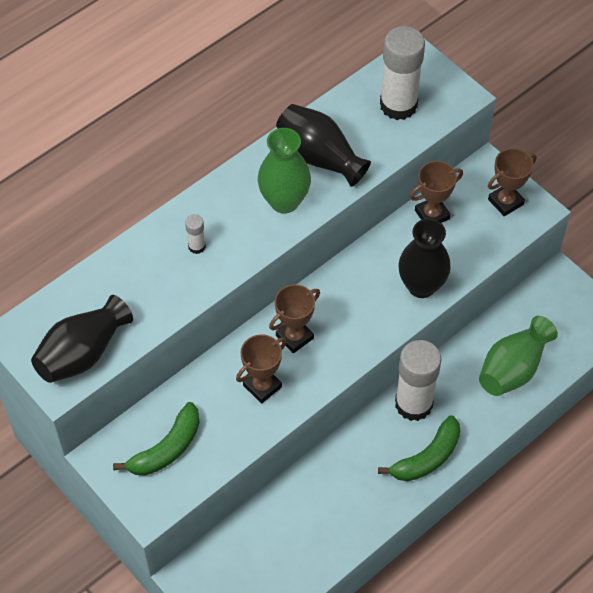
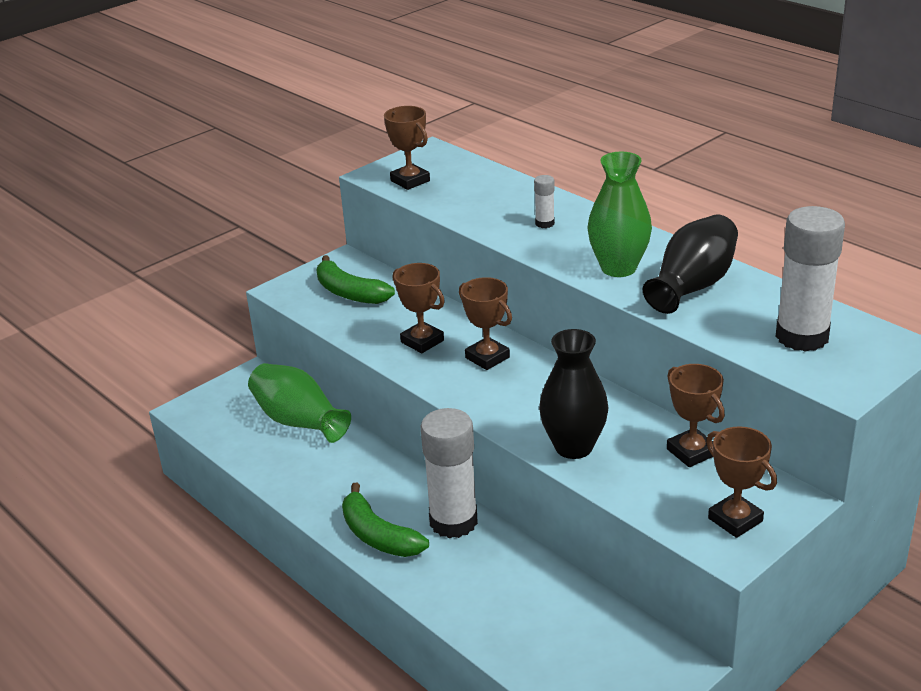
camera: 90 degrees right, 25 degrees down
black vase [31,295,133,383] -> brown trophy [384,106,430,190]
green vase [479,316,558,396] -> green vase moved to [248,363,351,443]

